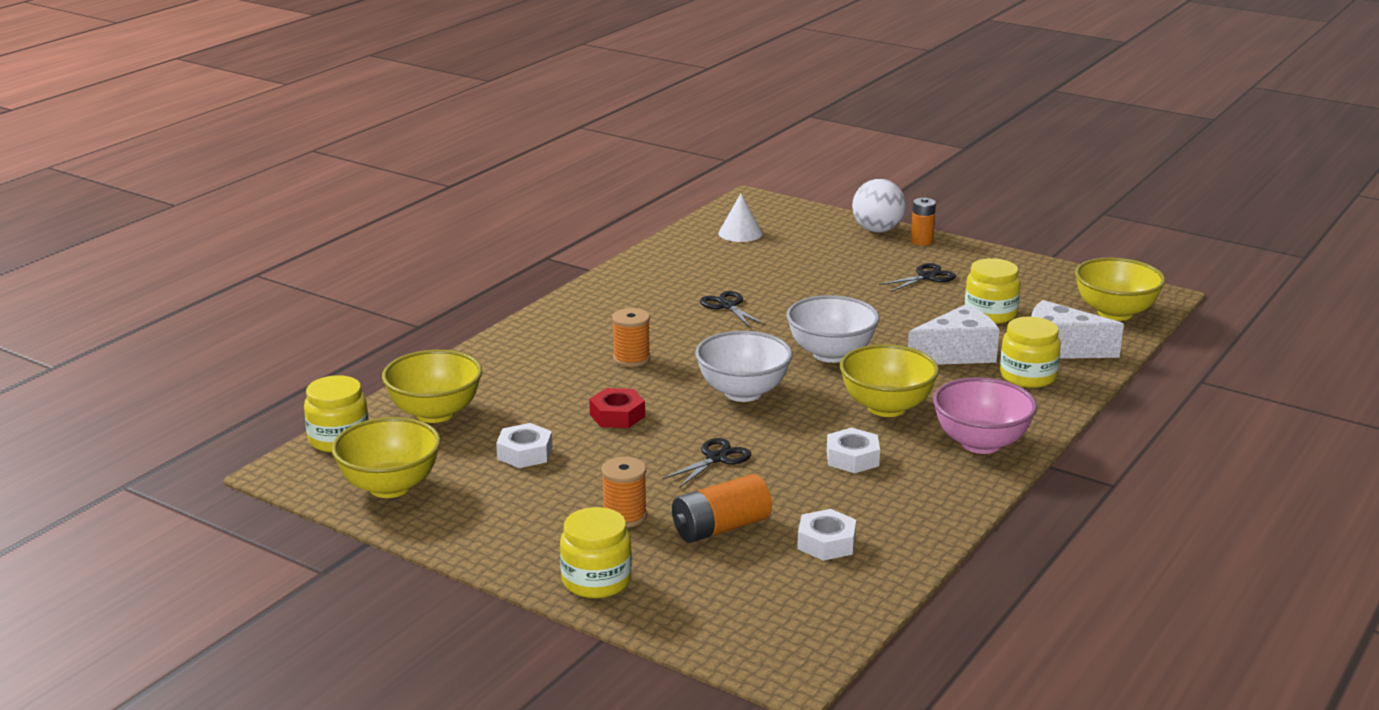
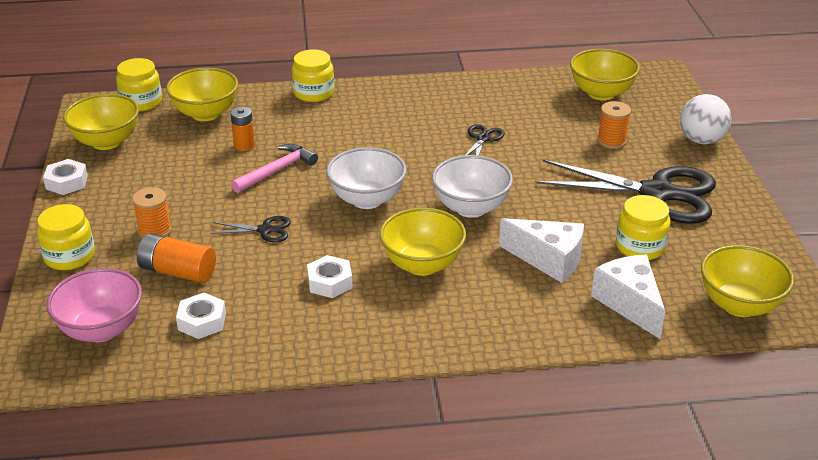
camera: 50 degrees right, 10 degrees up
white nut [496,423,552,468] -> white nut moved to [43,159,88,195]
red nut [589,388,645,428] -> pink hammer [231,144,318,193]
orange spool [612,308,650,367] -> orange spool moved to [597,101,631,149]
white cone [718,194,762,242] -> yellow bowl [570,49,640,101]
black scissors [879,263,956,292] -> black scissors [535,160,716,224], size x2.34
orange battery [911,198,936,246] -> orange battery moved to [230,107,255,151]
pink bowl [933,377,1037,454] -> pink bowl moved to [46,268,142,342]
yellow jar [1000,317,1061,388] -> yellow jar moved to [292,49,334,102]

